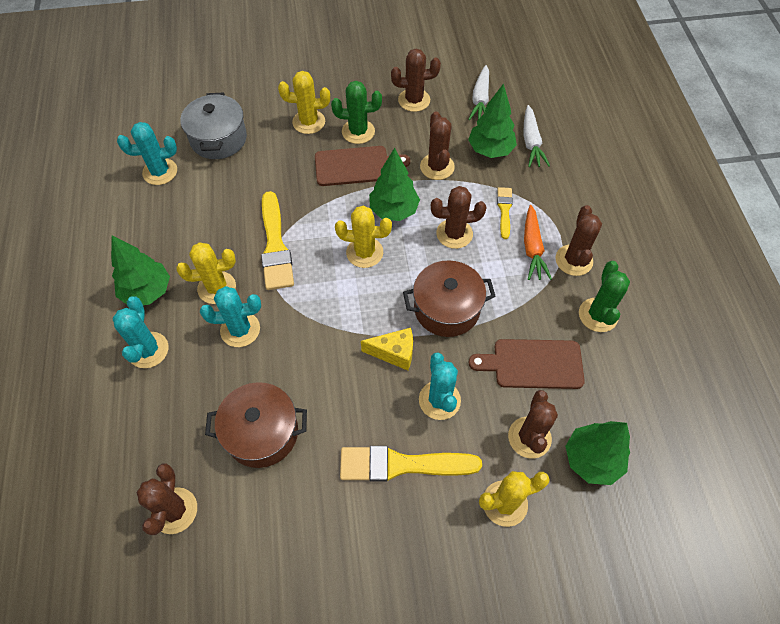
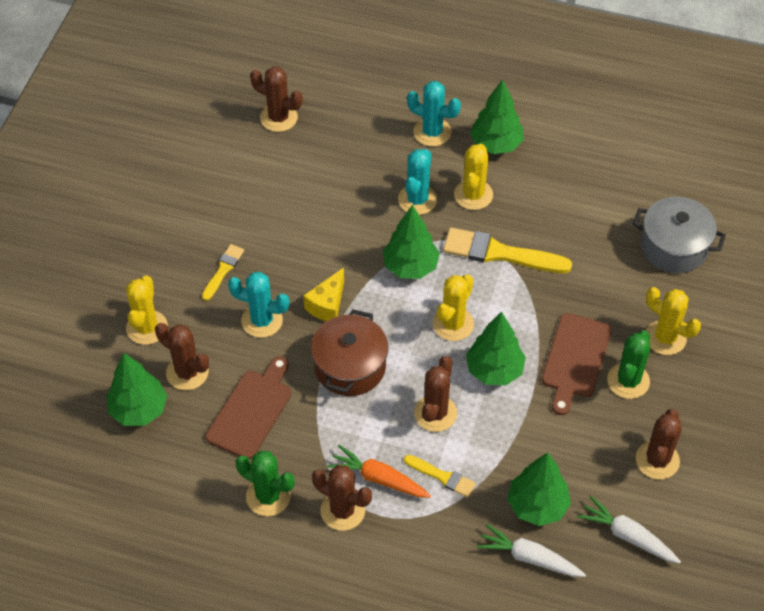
camera: 115 degrees right, 5 degrees down
turquoise cactus [117,122,177,185] -> none
brown pot [205,382,307,468] -> none
yellow cactus [278,71,330,134] -> yellow cactus turned 75 degrees counterclockwise [646,287,701,355]
yellow brush [340,446,482,482] -> yellow brush [202,244,244,301], size x0.54
brown cactus [420,111,455,180] -> none
none -> green tree [383,205,440,279]

